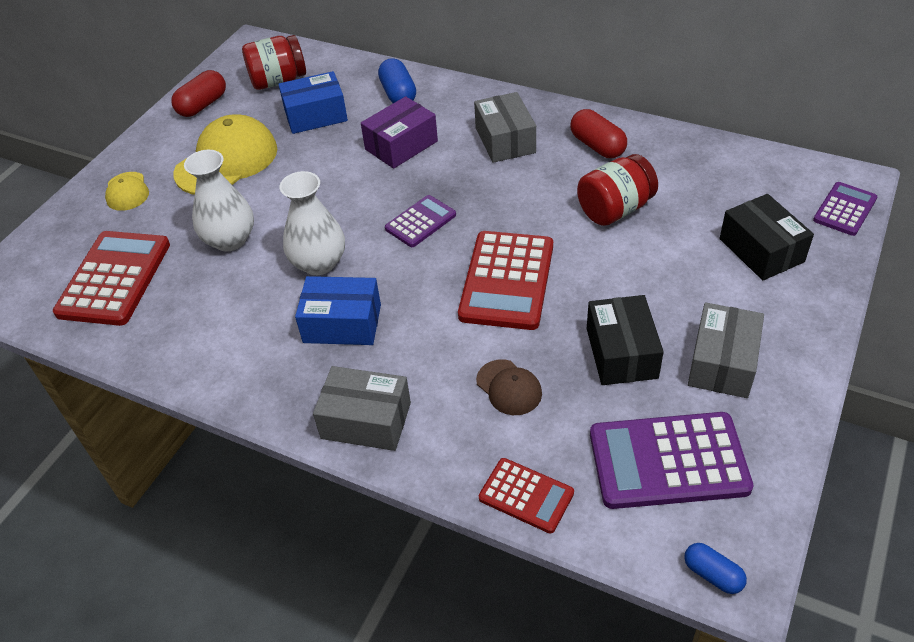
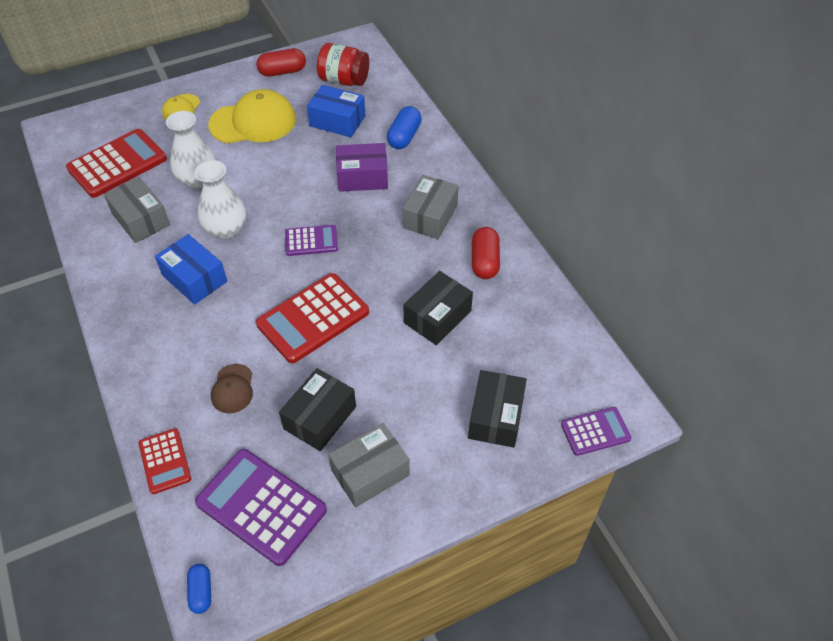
camera: 35 degrees right, 5 degrees up
grey box [313,366,411,451] -> grey box moved to [104,177,170,243]
red jar [577,154,658,226] -> black box [404,271,473,345]

